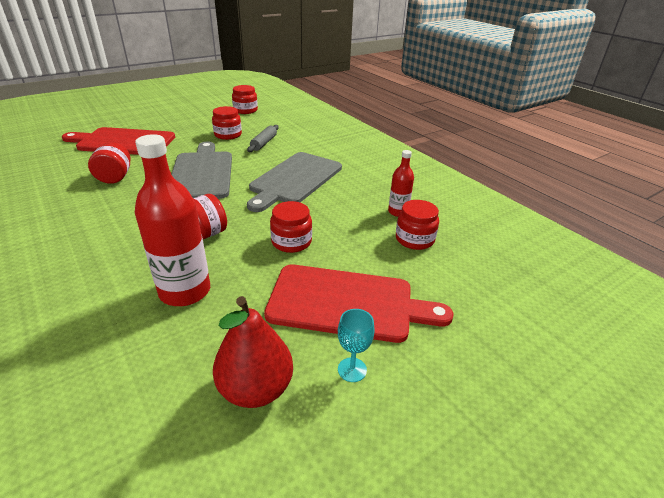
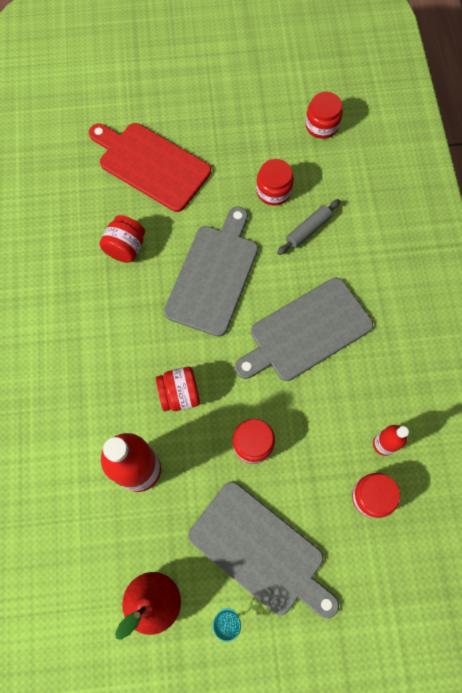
camera: 30 degrees right, 35 degrees up
red cutting board [264,264,454,343] -> grey cutting board [188,482,339,619]

